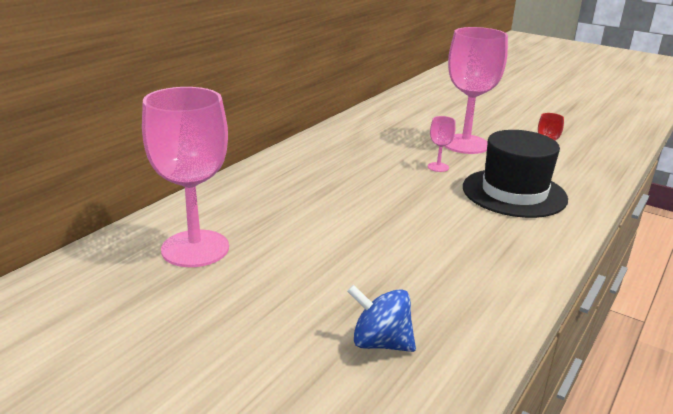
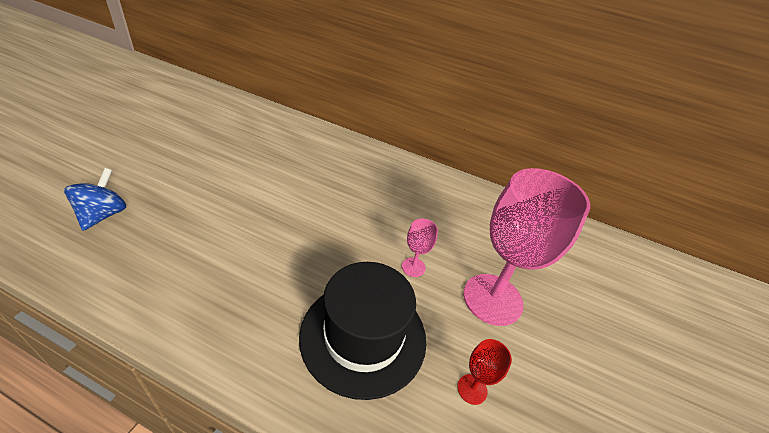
camera: 75 degrees right, 15 degrees up
pink goblet [142,87,229,267] -> none

